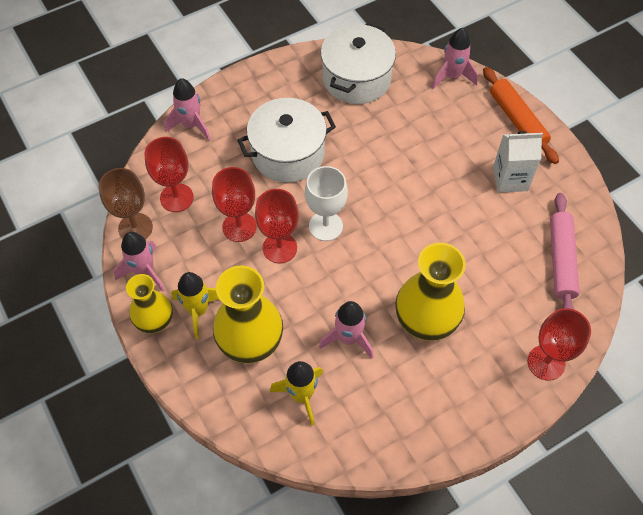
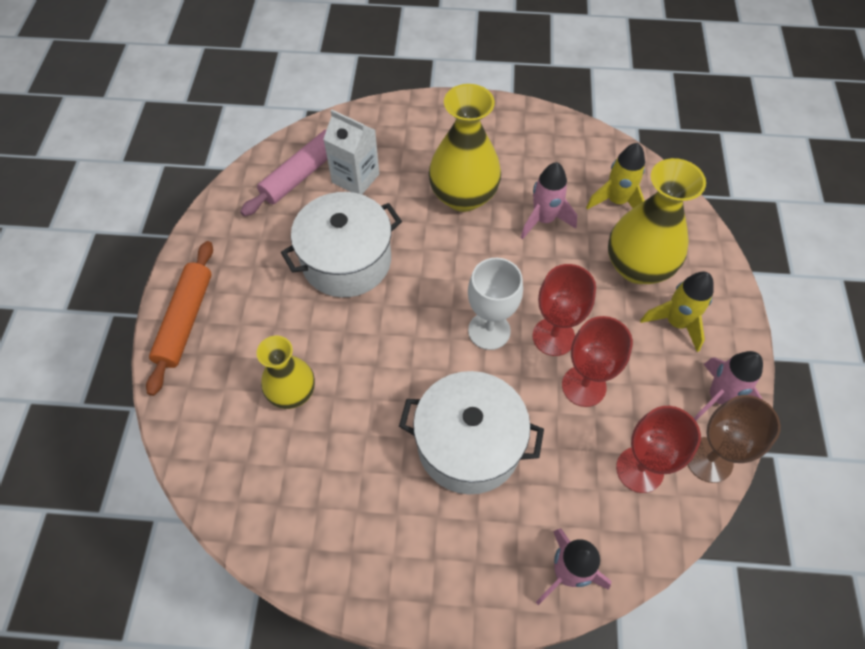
camera: 145 degrees left, 0 degrees up
yellow vase [126,274,173,333] -> yellow vase moved to [256,336,315,409]
white pot [321,23,396,104] -> white pot moved to [281,192,402,297]
pink rocket [432,28,478,89] -> none
white carton [493,131,543,193] -> white carton moved to [323,110,379,195]
red goblet [527,308,591,381] -> none

